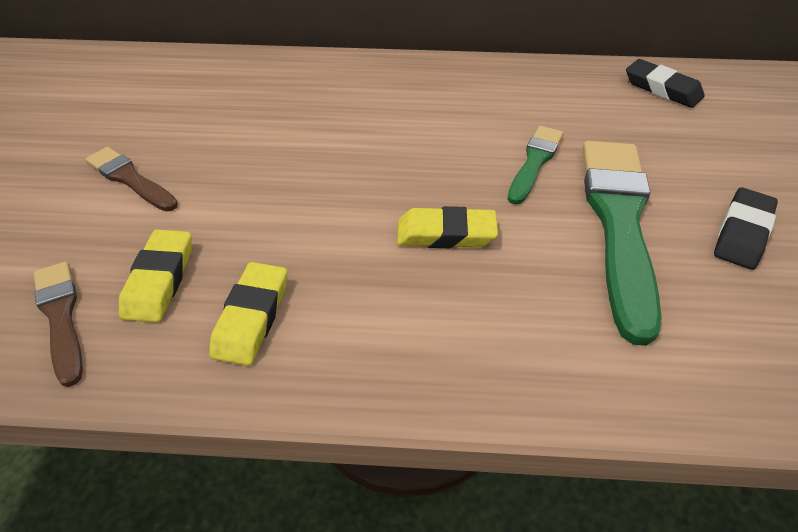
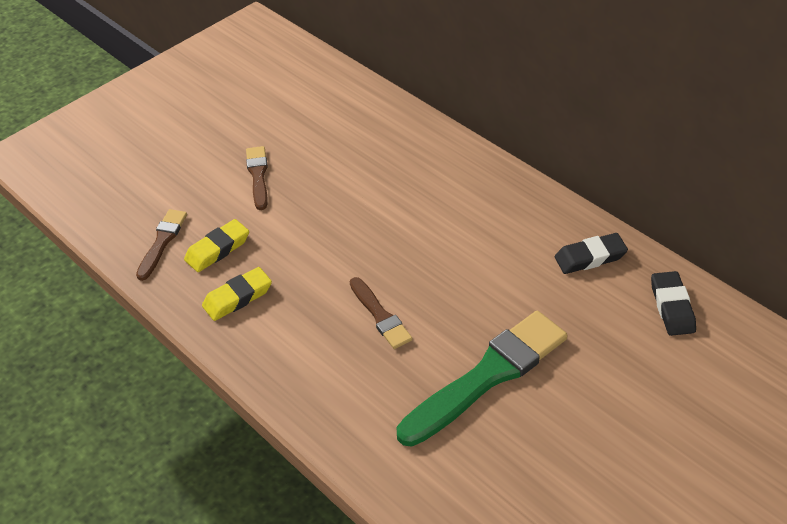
camera: 45 degrees right, 0 degrees up
yellow eraser [397,206,498,248] -> brown brush [350,277,412,349]
green brush [507,126,563,205] -> none
black eraser [714,187,778,270] -> black eraser moved to [555,233,628,274]

